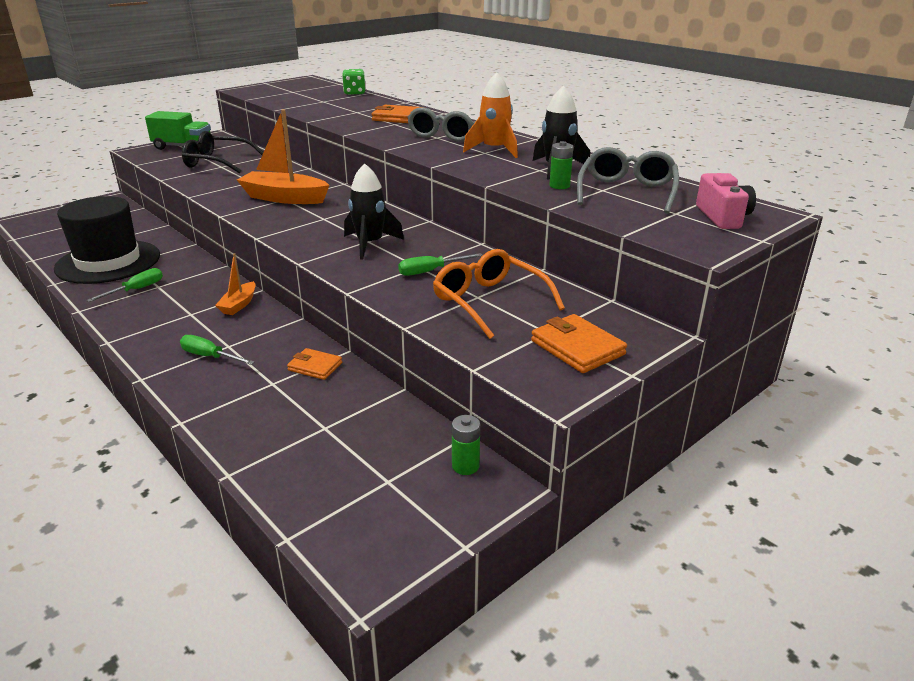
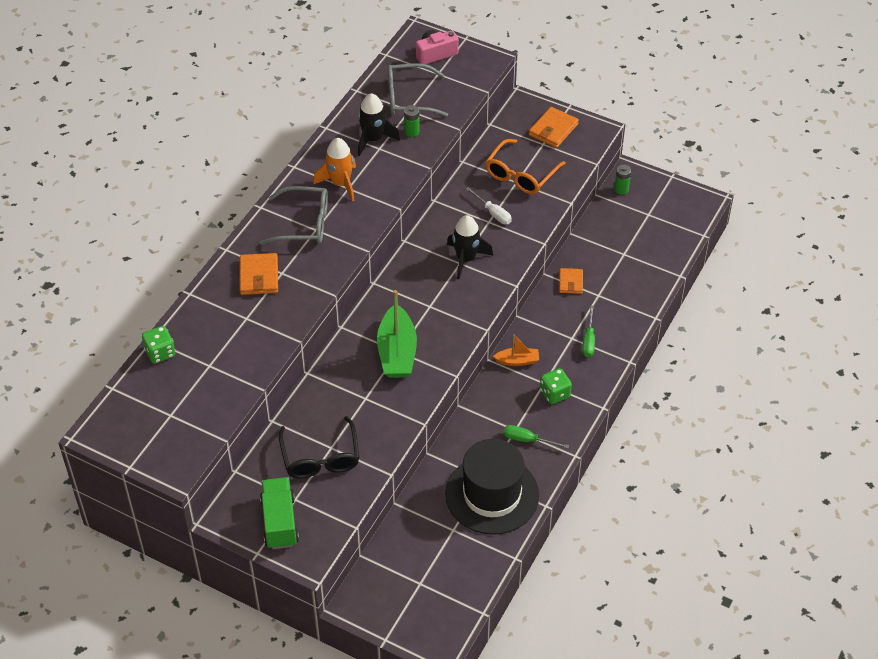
camera: 110 degrees left, 20 degrees up
orange boat [237,109,330,204] -> green boat [377,290,417,378]
green screwdriver [398,253,483,276] -> white screwdriver [466,187,512,224]
none -> green dice [540,368,572,404]

